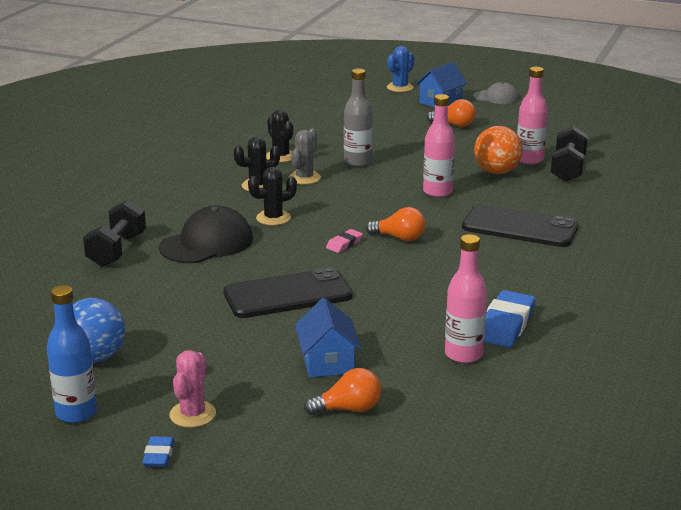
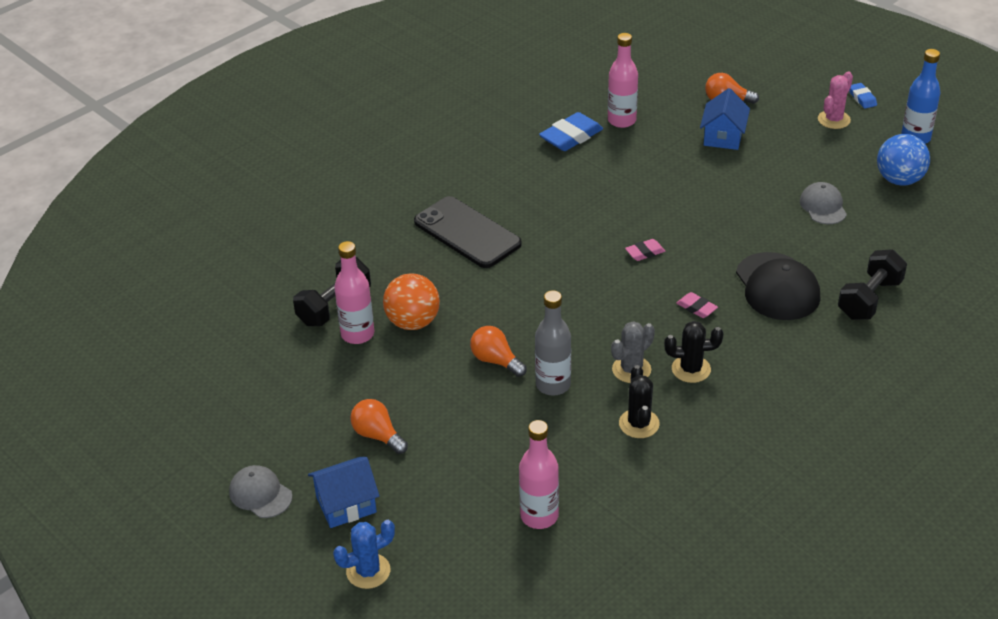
camera: 155 degrees left, 15 degrees up
blue eraser [142,436,175,467] -> blue eraser turned 45 degrees counterclockwise [849,83,877,109]
black cap [159,205,253,263] -> black cap turned 90 degrees counterclockwise [736,252,820,320]
black phone [223,267,353,318] -> none
black cactus [248,167,297,225] -> pink eraser [676,292,718,318]
orange light bulb [366,207,426,241] -> orange light bulb moved to [470,326,527,377]
pink bottle [423,94,455,197] -> pink bottle moved to [519,420,559,529]
none -> grey cap [800,182,847,224]

